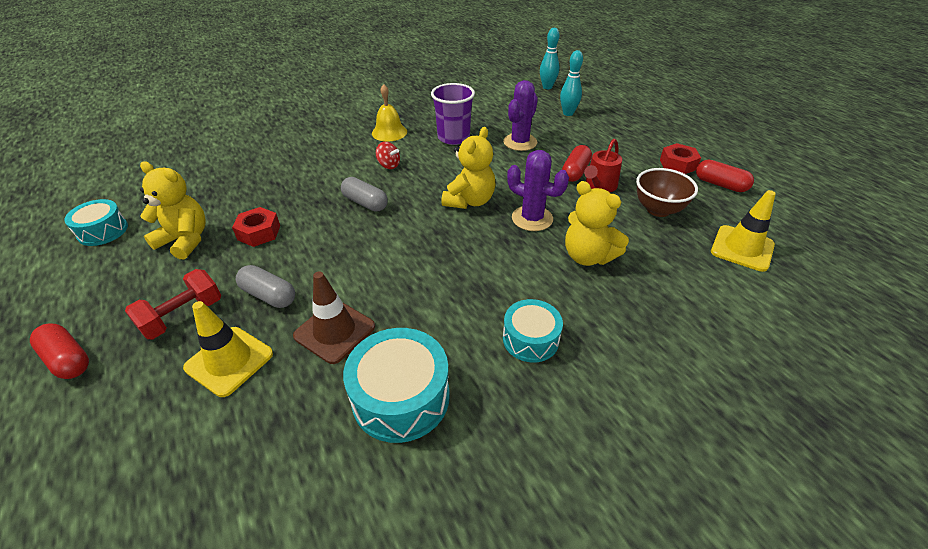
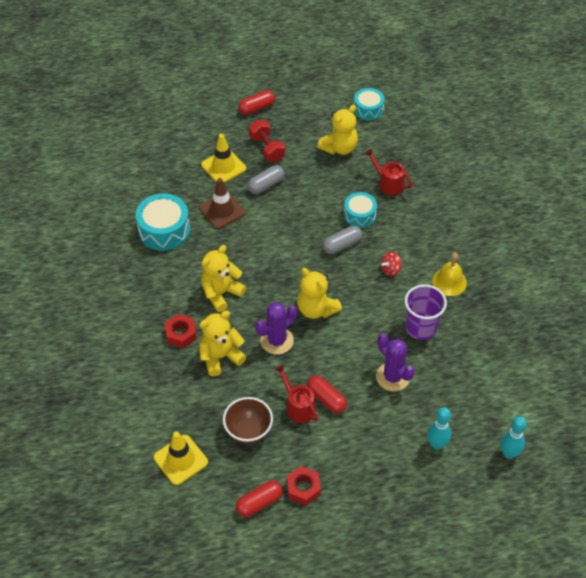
camera: 110 degrees right, 10 degrees up
red nut [232,207,280,247] -> red nut moved to [165,314,197,348]
turquoise drum [503,299,563,363] -> turquoise drum moved to [344,192,377,228]
none -> yellow teddy bear [201,245,246,312]
none -> red watering can [364,148,412,195]

